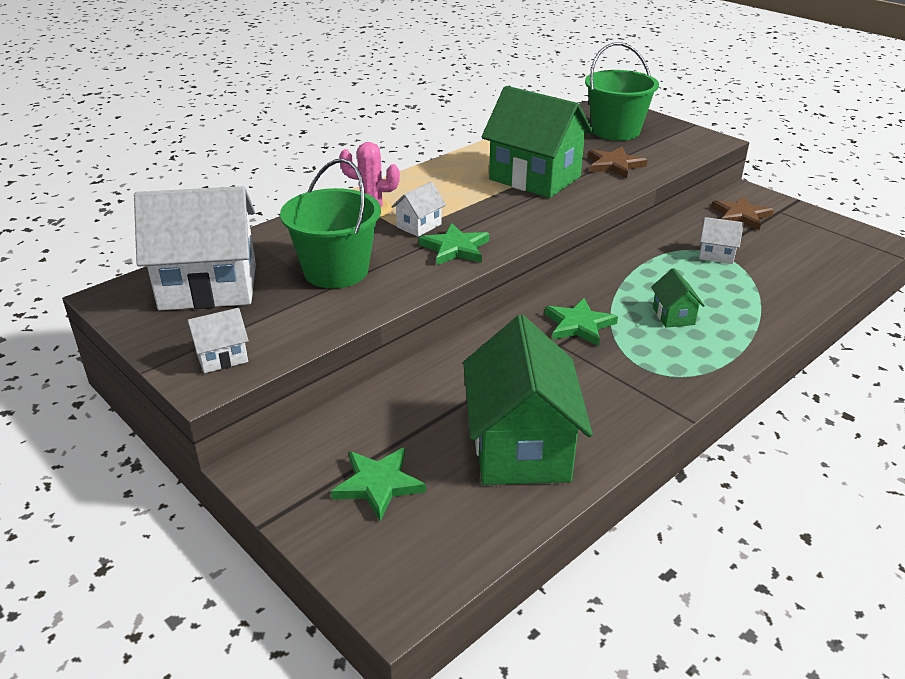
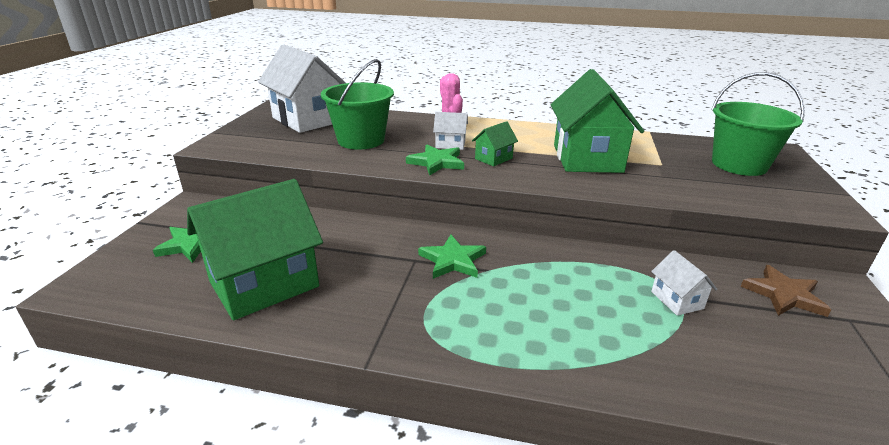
camera: 55 degrees right, 5 degrees down
white house [187,308,249,373] -> none
brown star [588,147,647,179] -> none
green house [651,268,705,328] -> green house moved to [472,121,518,166]

